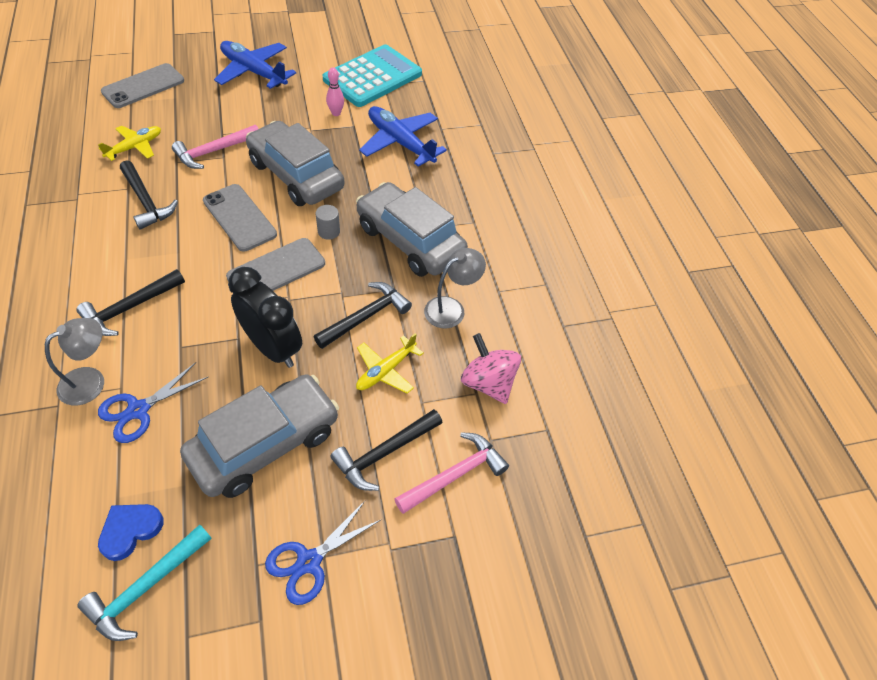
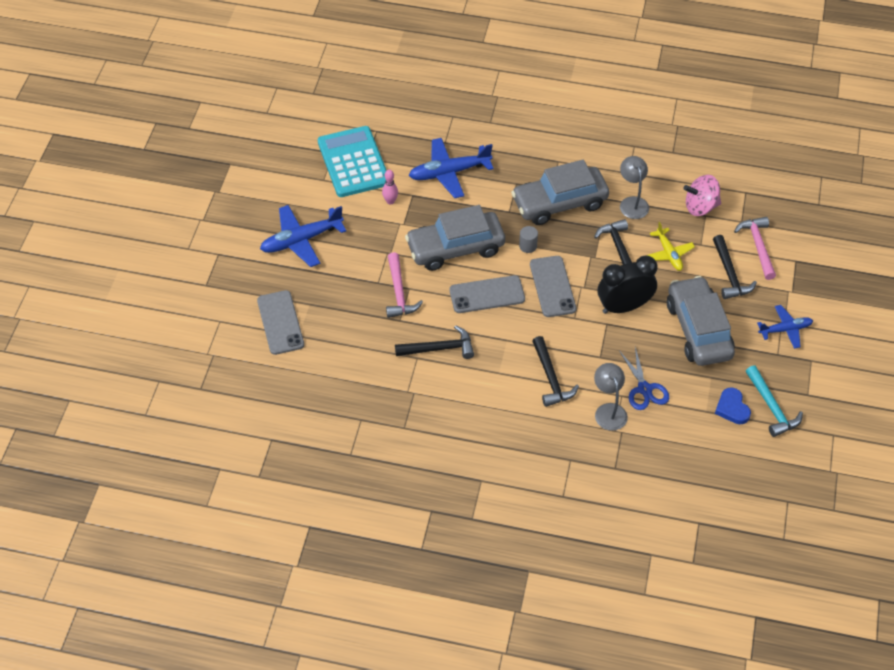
camera: 60 degrees left, 0 degrees up
yellow plane [98,126,161,161] -> none
blue scissors [265,501,382,605] -> blue plane [757,305,813,349]

